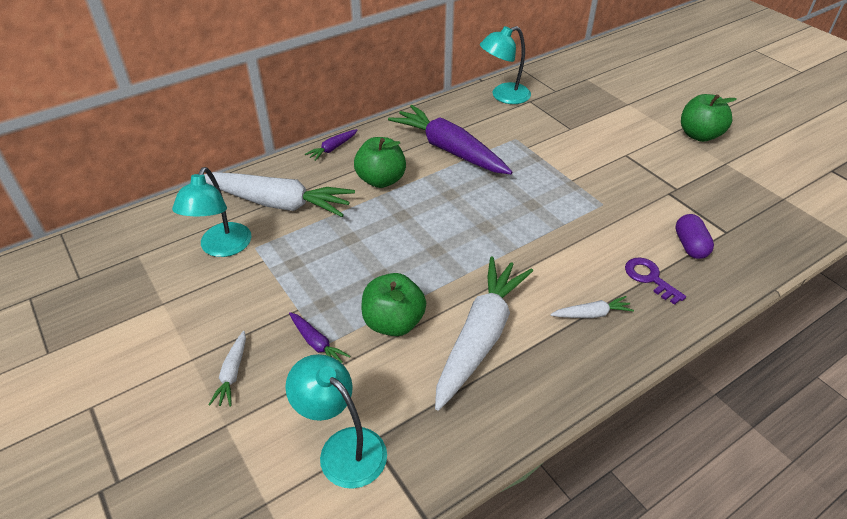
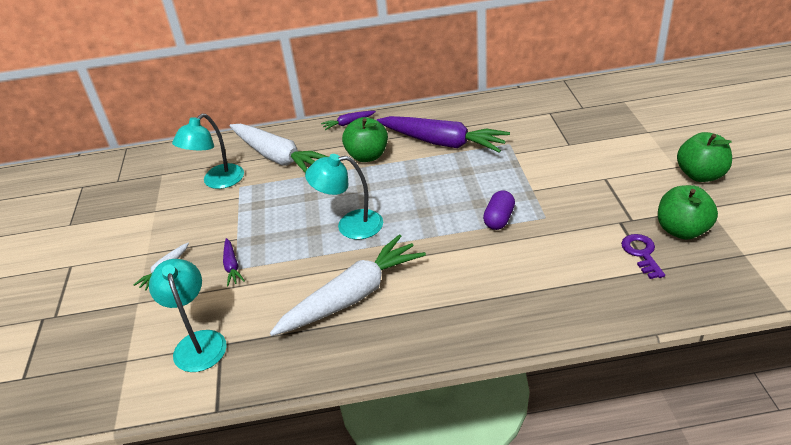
camera: 30 degrees right, 5 degrees down
green apple [361,273,426,336] -> green apple moved to [658,185,718,240]
purple carrot [388,105,512,174] -> purple carrot turned 135 degrees clockwise [377,116,510,153]
turquoise lamp [480,26,531,104] -> turquoise lamp moved to [305,154,383,239]
white carrot [550,296,634,318] -> none
purple key [625,257,686,305] -> purple key moved to [621,234,665,279]
purple capsule [675,214,714,259] -> purple capsule moved to [483,190,515,230]

